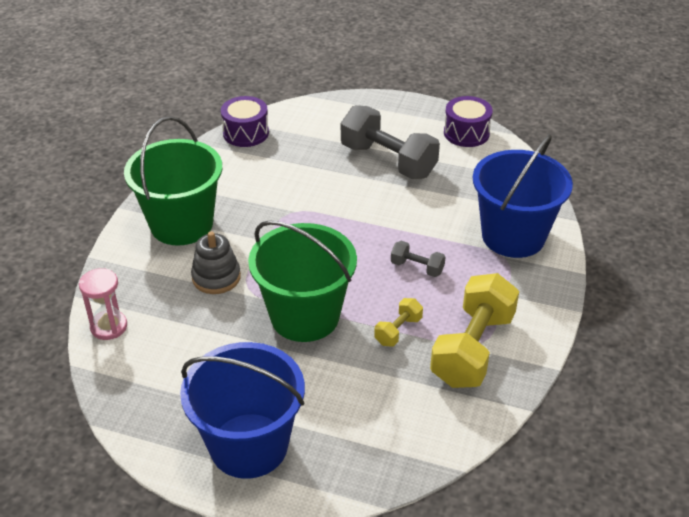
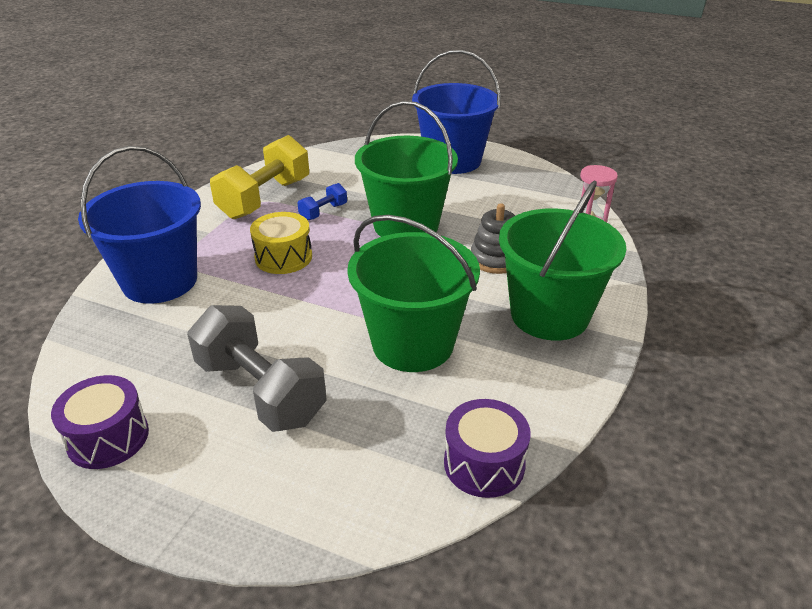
camera: 175 degrees left, 5 degrees down
yellow dumbbell [374,298,423,347] -> blue dumbbell [298,183,347,220]
grey dumbbell [391,241,445,277] -> yellow drum [250,212,312,274]
none -> green bucket [347,215,480,372]

